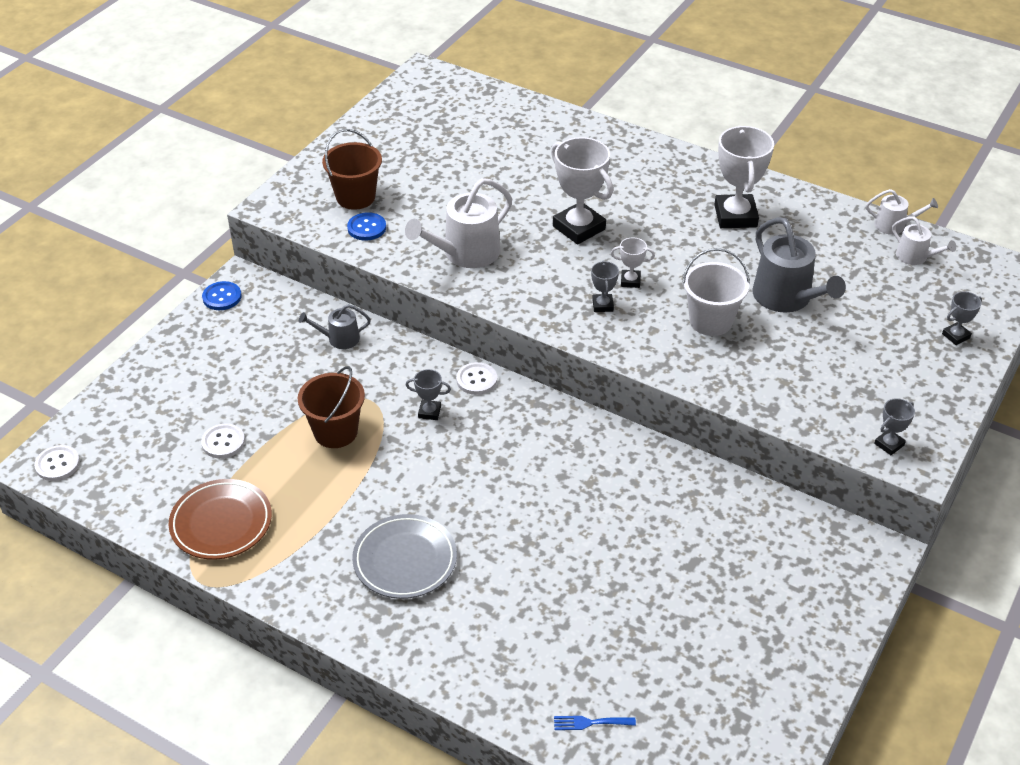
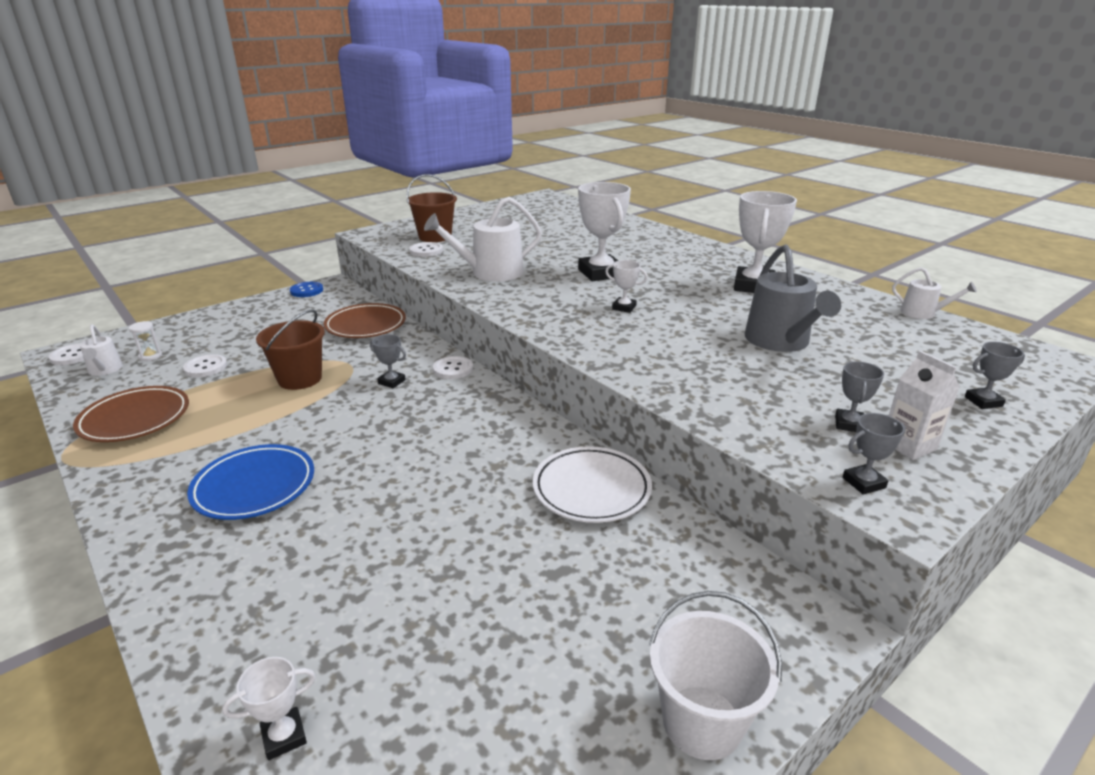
camera: 20 degrees right, 15 degrees down
grey watering can [299,304,371,349] -> brown plate [324,303,406,338]
blue button [347,212,386,241] -> white button [409,242,443,257]
grey plate [352,514,457,599] -> blue plate [187,444,314,520]
blue fork [554,716,636,730] -> white trophy [222,657,316,760]
grey trophy [591,261,619,312] -> grey trophy moved to [835,362,884,432]
white bucket [682,248,750,336] -> white bucket moved to [649,591,782,760]
white watering can [892,216,956,265] -> white watering can moved to [80,325,123,376]
none -> white hourglass [129,321,162,361]
none -> white plate [533,446,652,523]
none -> white carton [889,351,960,460]

